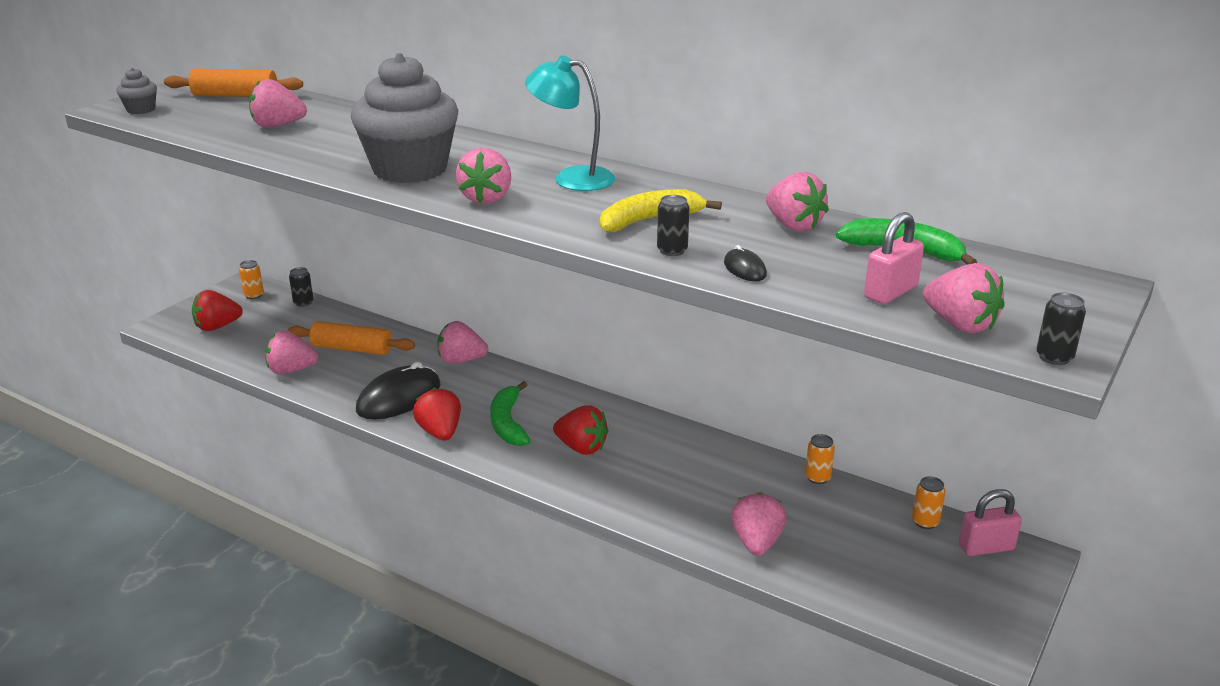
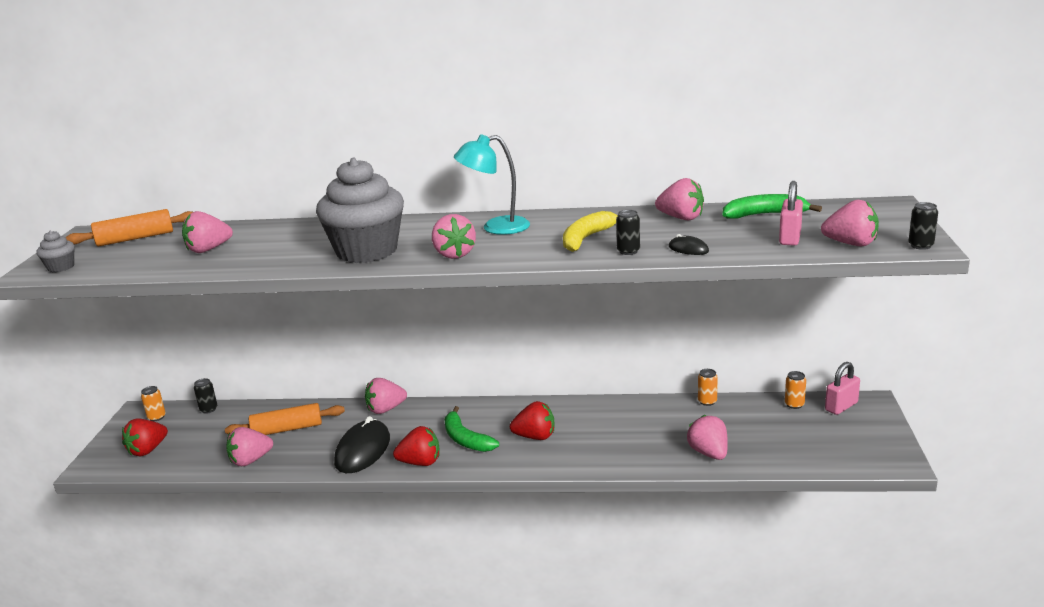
camera: 25 degrees left, 5 degrees down
red strawberry [413,388,461,441] -> red strawberry turned 135 degrees clockwise [393,426,440,466]

